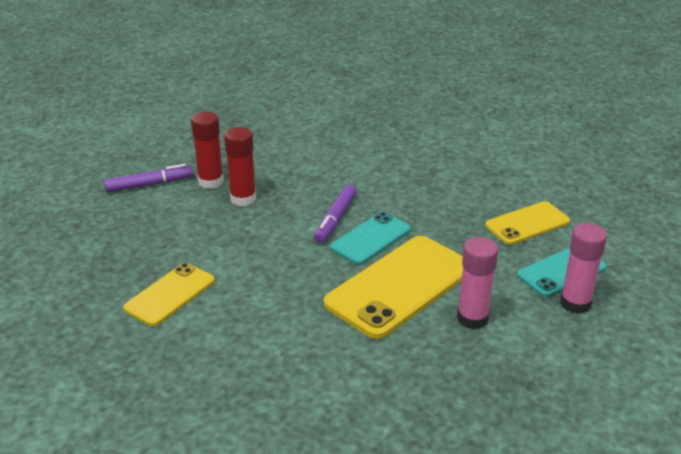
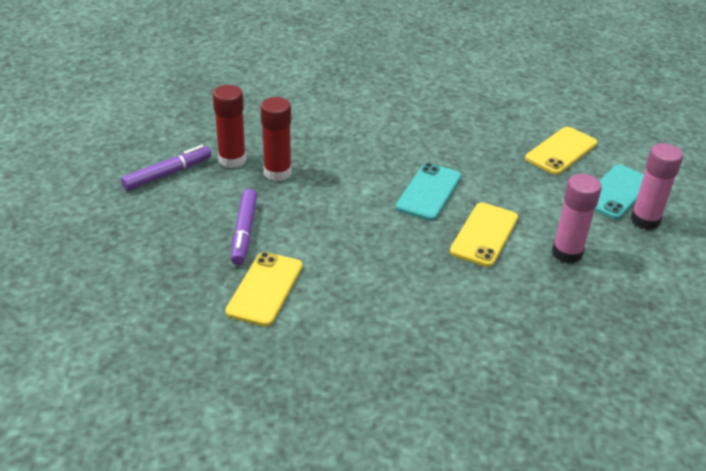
camera: 20 degrees left, 5 degrees up
purple marker [314,185,357,243] -> purple marker moved to [231,189,257,265]
yellow phone [324,236,463,339] -> yellow phone [450,203,518,267], size x0.58

